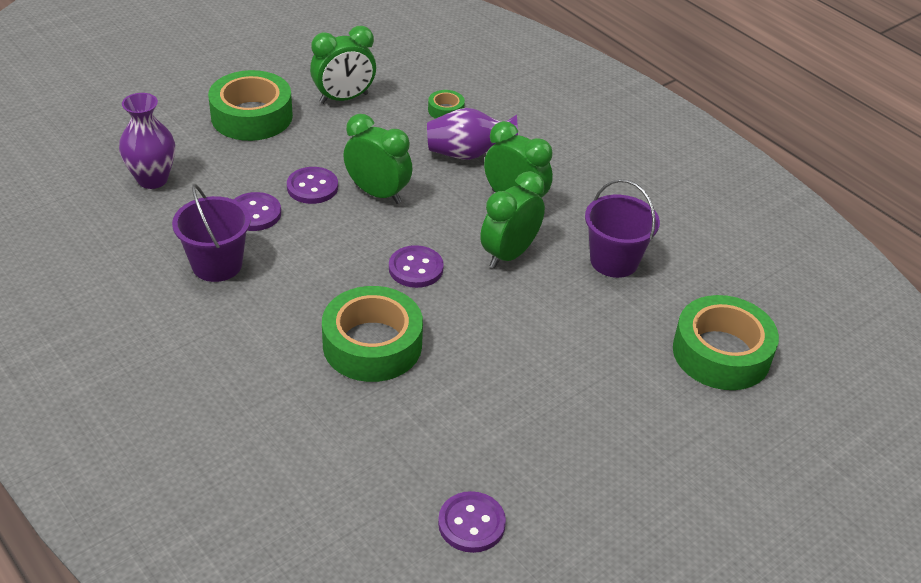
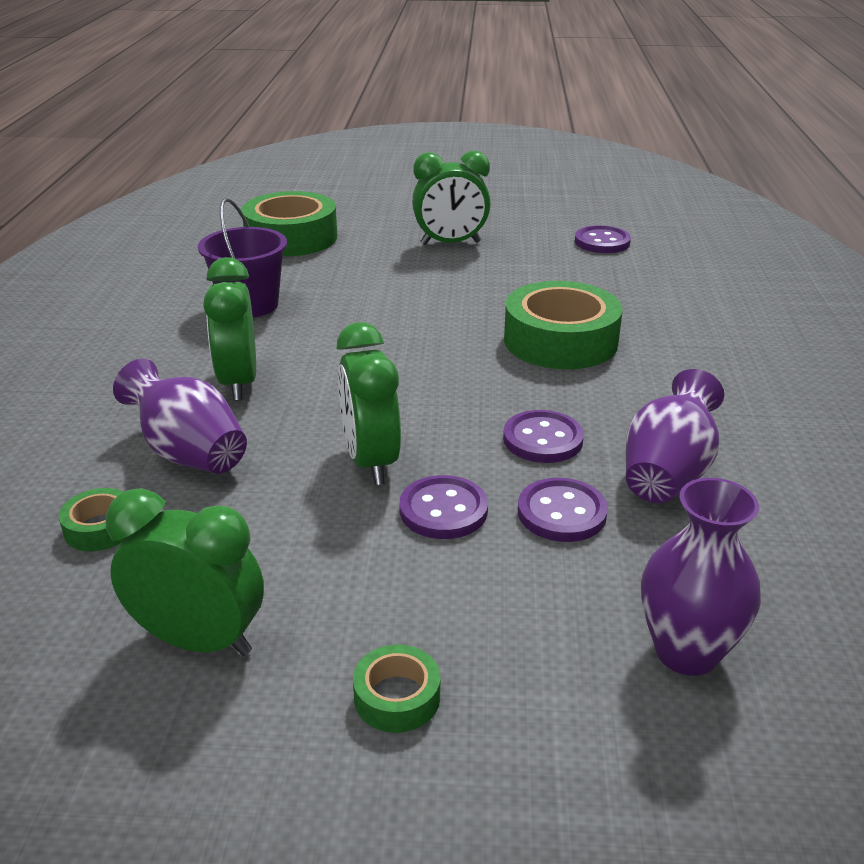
camera: 135 degrees left, 10 degrees down
purple bucket [172,184,251,282] -> purple vase [626,369,724,503]
green tape [208,70,293,141] -> green tape [353,644,440,733], size x0.46
purple button [389,245,444,288] -> purple button moved to [503,410,584,463]
green clock [480,171,545,268] -> green clock moved to [412,151,491,245]

